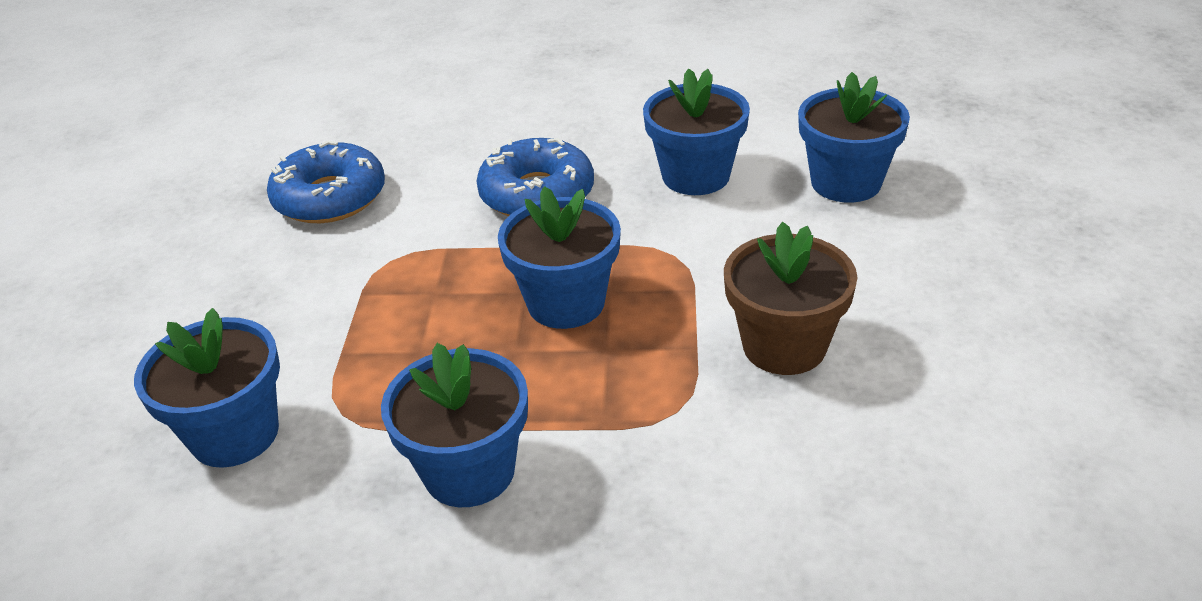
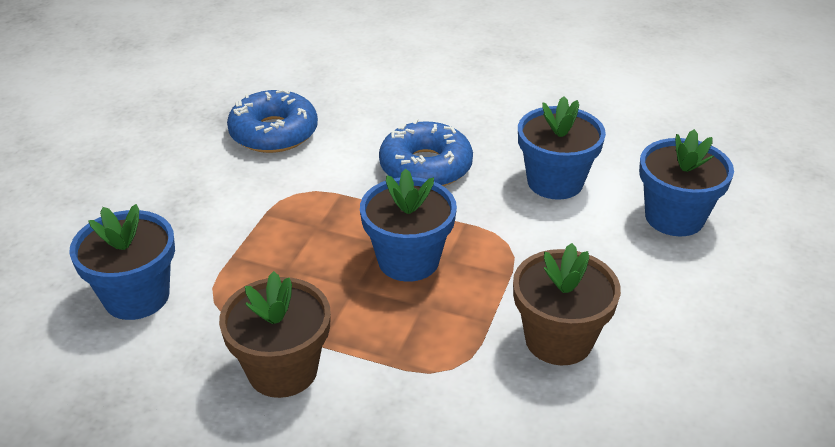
camera: 15 degrees right, 0 degrees up
blue flower pot [381,343,528,507] -> brown flower pot [219,271,331,398]

